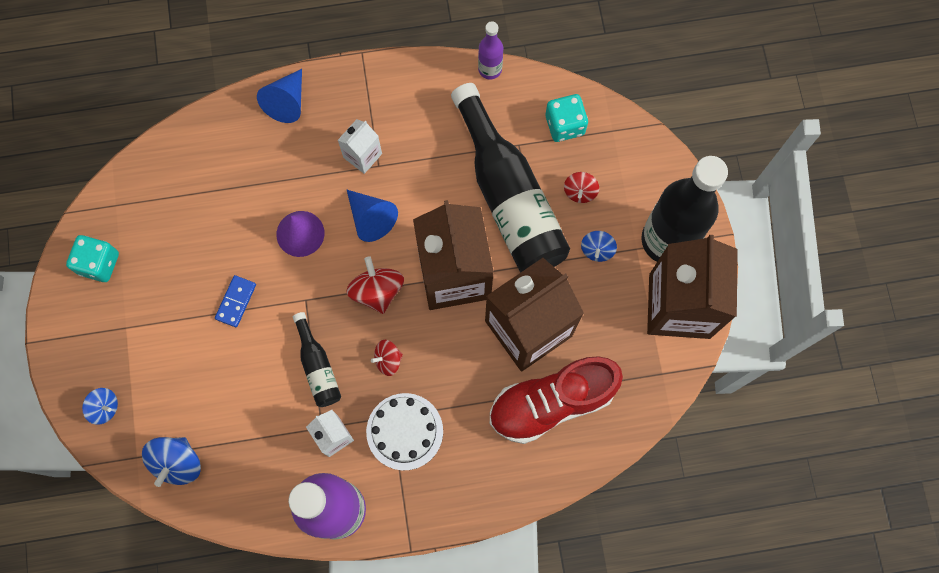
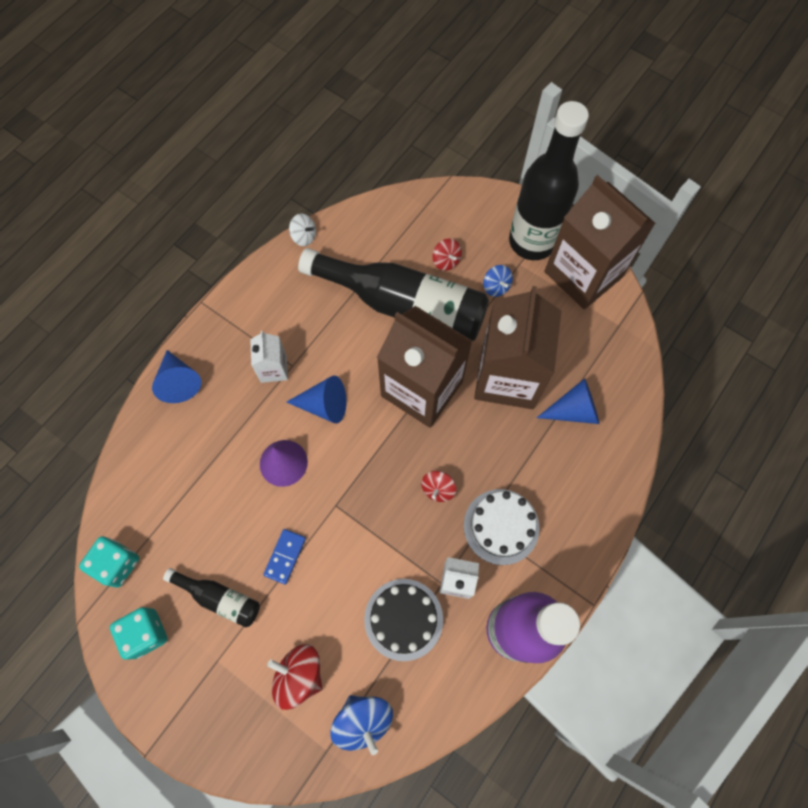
camera: 45 degrees left, 5 degrees down
blue spinning top [82,388,118,425] -> none
blue domino [215,275,256,327] -> blue domino turned 45 degrees clockwise [263,529,306,585]
black bottle [293,312,341,407] -> black bottle moved to [163,568,260,628]
red spinning top [346,257,404,314] -> red spinning top moved to [267,644,323,710]
purple bottle [478,21,503,79] -> white spinning top [289,214,316,246]
red shoe [490,356,623,444] -> blue cone [537,378,599,424]
turquoise dice [545,94,588,142] -> turquoise dice moved to [79,536,139,588]
none -> black cake [364,579,443,661]

